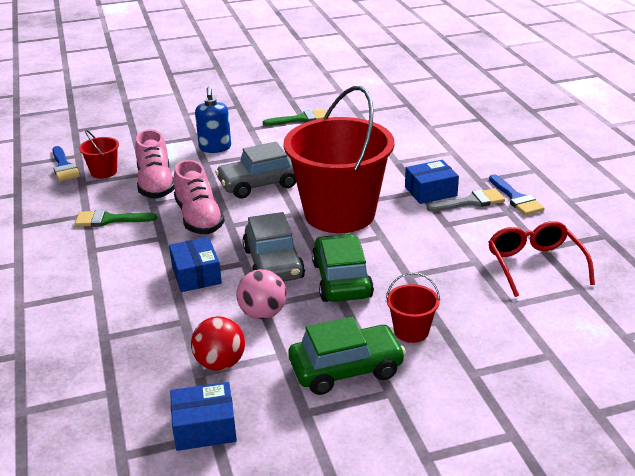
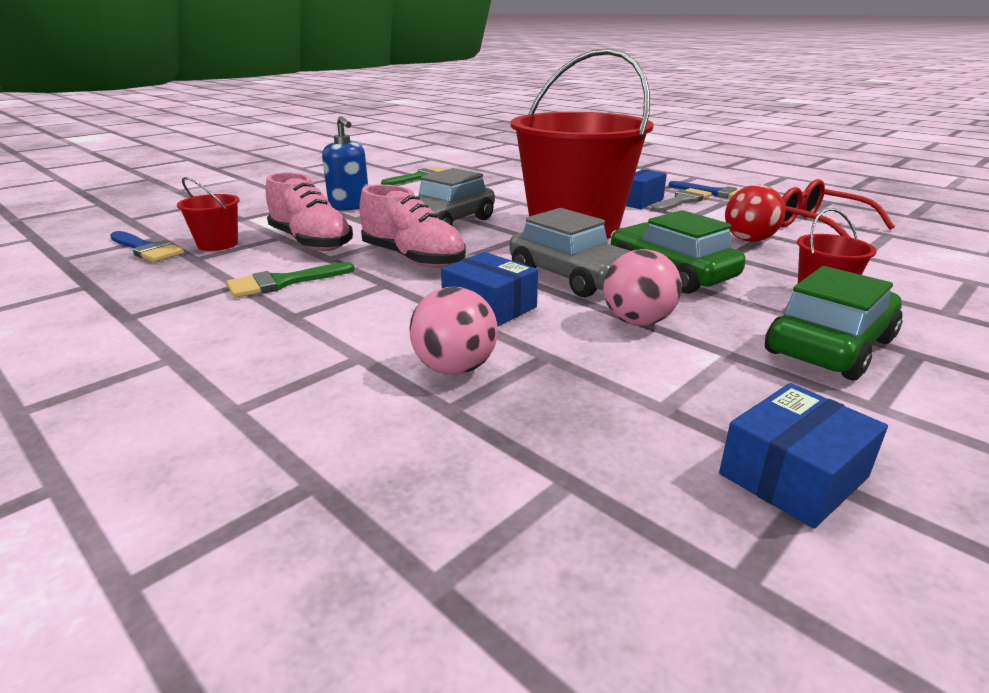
camera: 30 degrees left, 5 degrees down
red ball [191,316,245,371] -> red ball moved to [725,185,785,242]
none -> pink ball [409,287,498,375]

